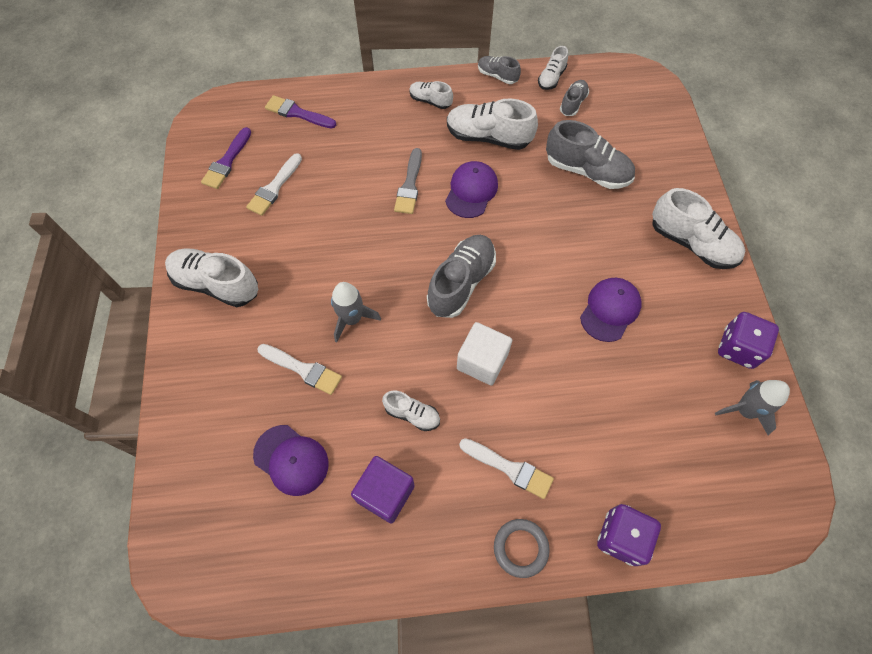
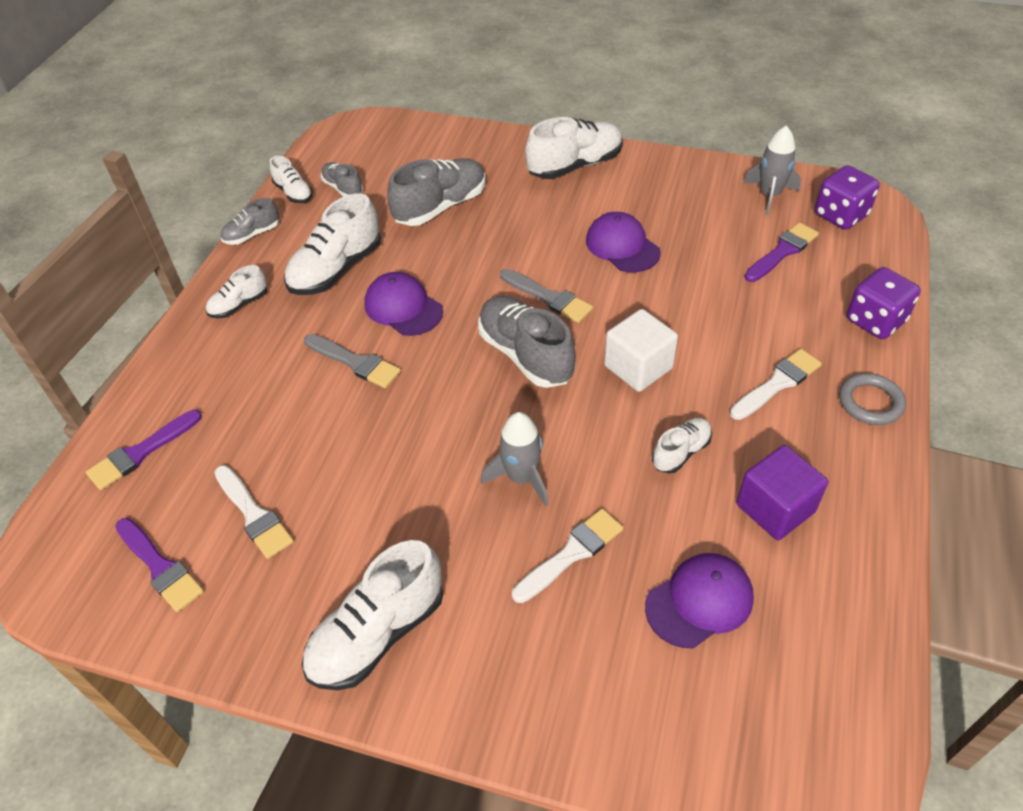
camera: 65 degrees left, 15 degrees down
purple dice [718,312,779,369] -> purple dice moved to [815,165,880,230]
none -> grey brush [500,269,593,323]
none -> purple brush [744,222,819,282]

